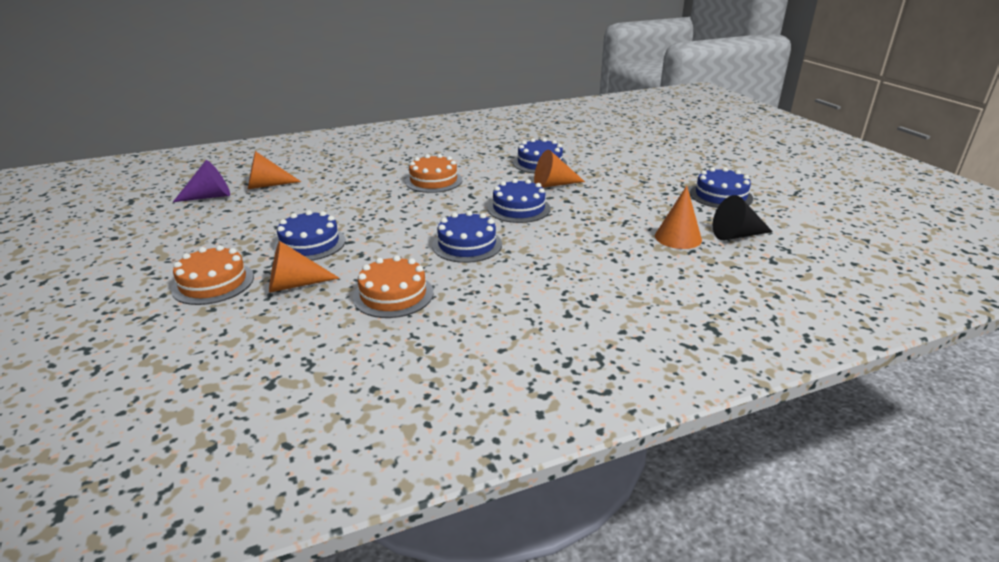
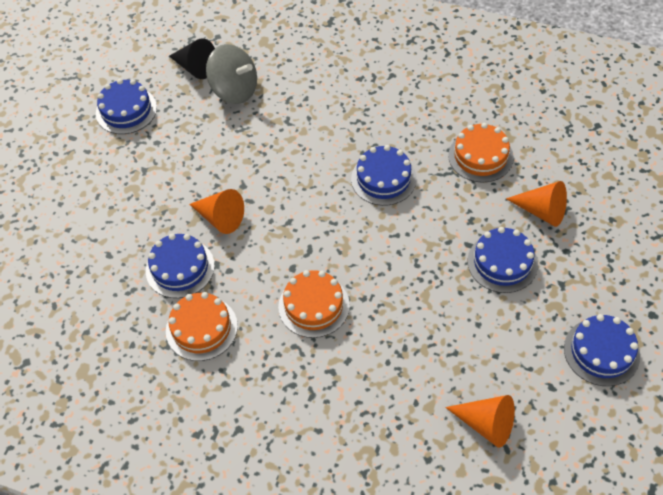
camera: 135 degrees left, 25 degrees up
orange cake [171,245,254,305] -> orange cake moved to [166,292,238,361]
purple cone [173,160,230,202] -> none
blue cake [488,179,551,223] -> blue cake moved to [564,314,640,386]
orange cone [655,185,702,249] -> grey spinning top [206,44,257,104]

